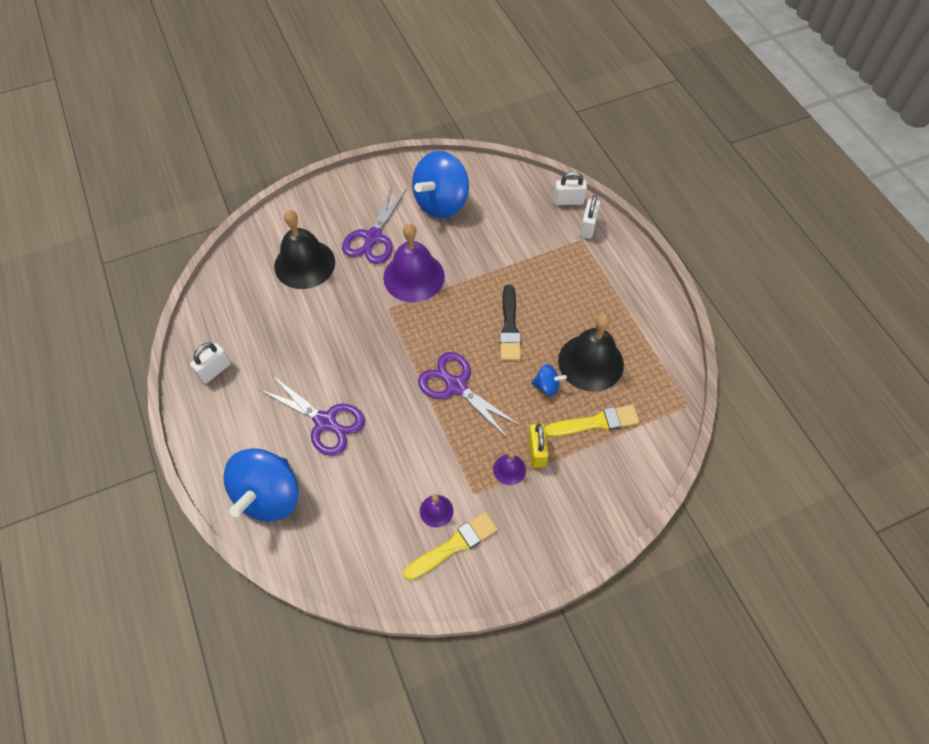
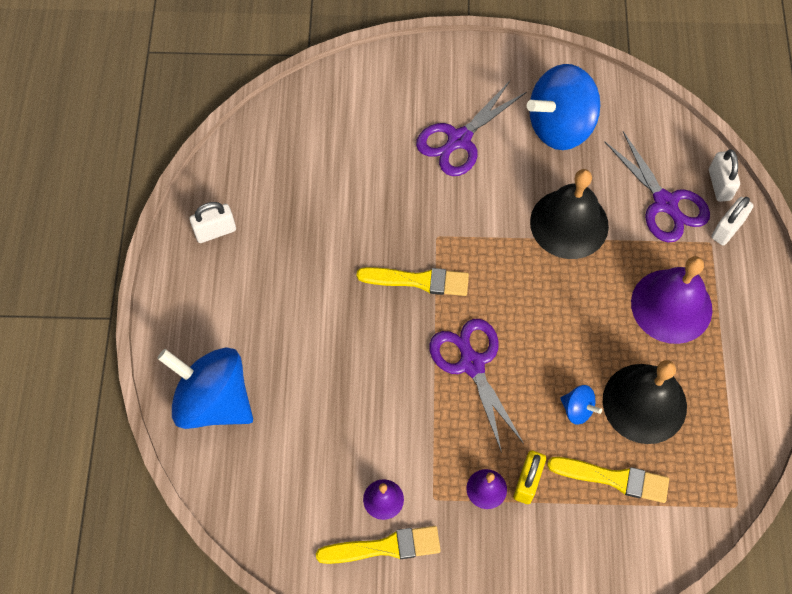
camera: 25 degrees right, 5 degrees up
blue spinning top [223,448,299,522] -> blue spinning top turned 75 degrees clockwise [157,347,253,429]
purple scissors [260,375,365,456] -> purple scissors moved to [604,131,710,243]
black bell [274,210,335,289] -> black bell moved to [530,169,609,259]
purple bell [383,224,445,302] -> purple bell moved to [631,256,712,344]
black brush [500,285,521,361] -> none
white padlock [554,171,587,205] -> white padlock turned 60 degrees clockwise [709,150,740,202]
none -> yellow brush [356,267,469,296]

